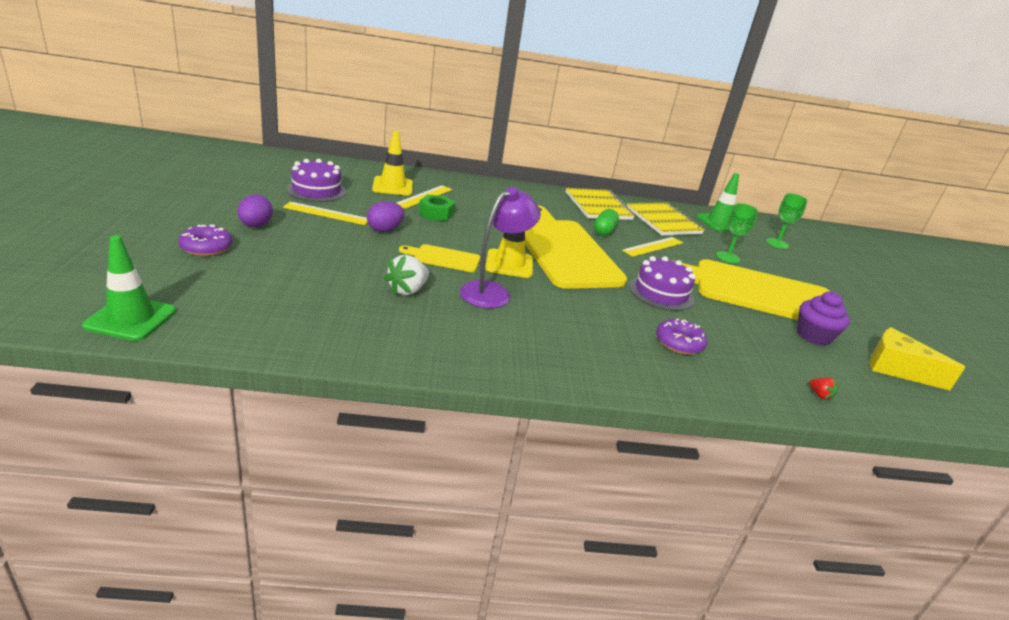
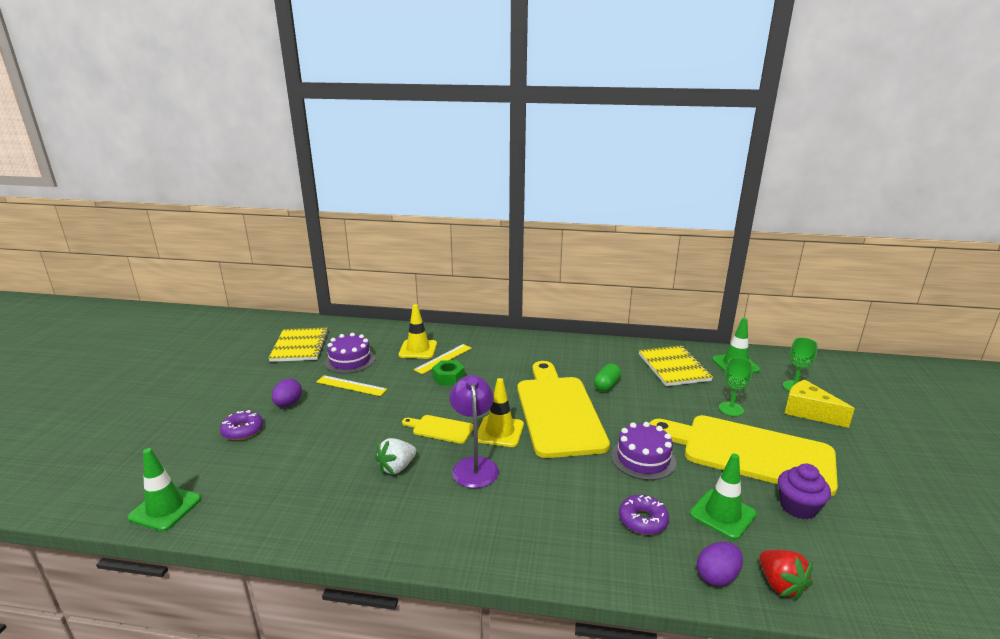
camera: 15 degrees right, 5 degrees down
purple egg [367,201,404,232] -> purple egg moved to [697,542,743,586]
purple lamp [460,187,541,308] -> purple lamp turned 60 degrees counterclockwise [449,375,499,488]
yellow notebook [566,188,635,220] -> yellow notebook moved to [268,328,329,362]
yellow ruler [622,237,683,257] -> none
red strawberry [809,377,839,401] -> red strawberry [759,550,813,600], size x1.90
yellow cheese [870,327,965,390] -> yellow cheese moved to [784,379,855,428]
none -> green traffic cone [690,454,757,540]

